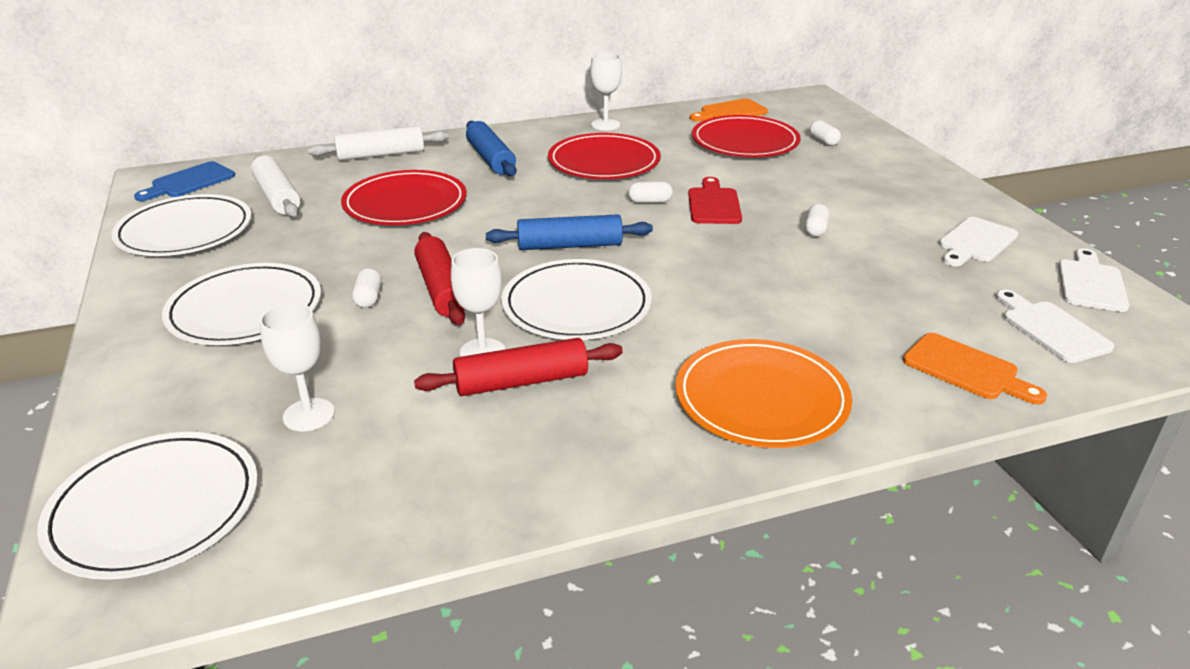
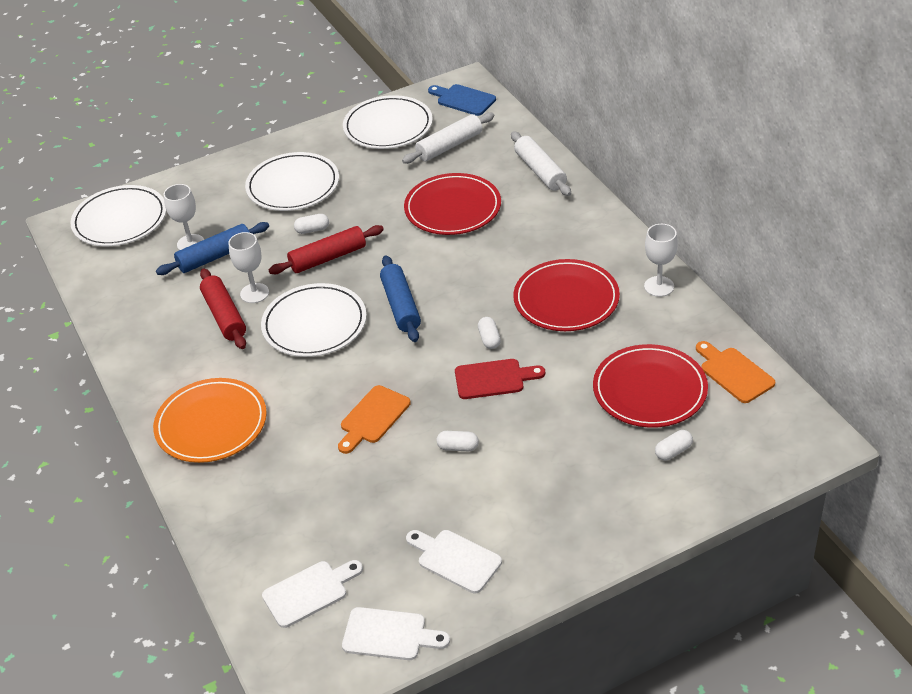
camera: 85 degrees right, 10 degrees up
blue rolling pin [466,121,516,176] -> blue rolling pin moved to [156,222,269,275]
orange cutting board [903,333,1047,404] -> orange cutting board moved to [338,385,411,454]

